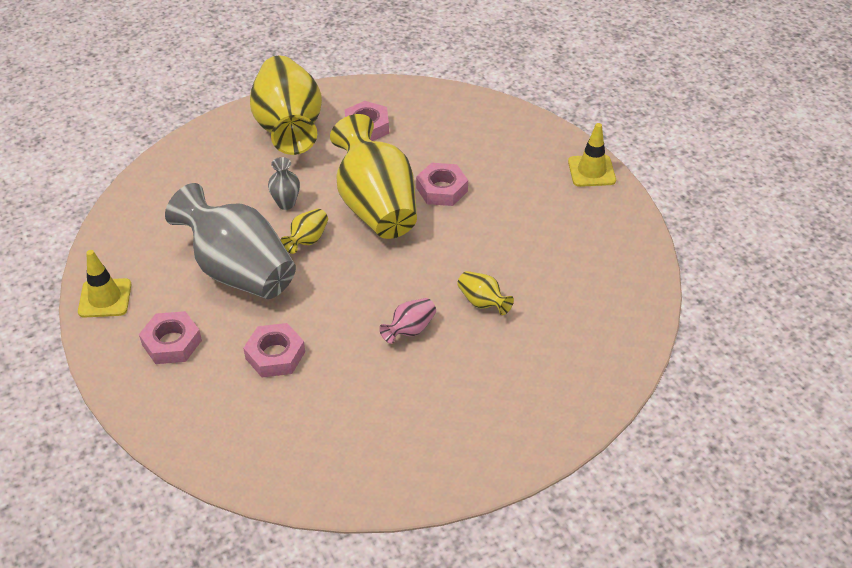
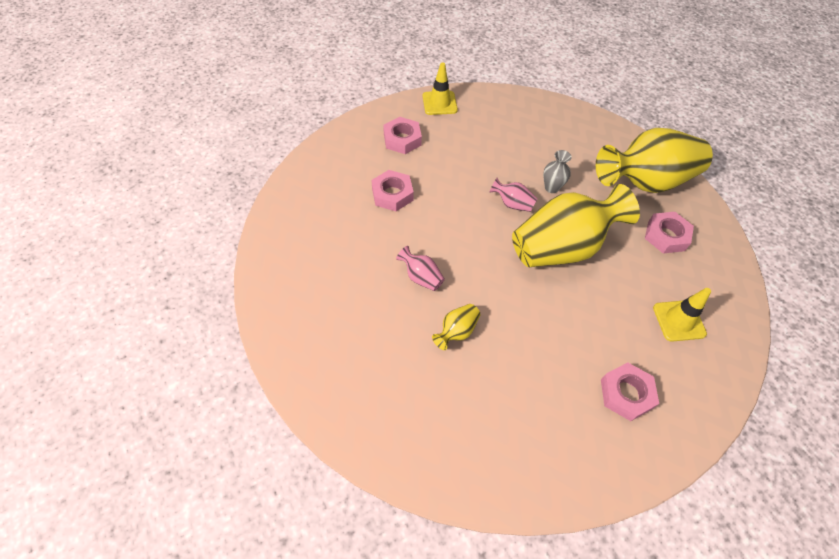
camera: 85 degrees right, 10 degrees up
grey vase [165,183,296,299] -> none
yellow vase [281,209,328,254] -> pink vase [489,178,538,212]
pink nut [416,163,468,206] -> pink nut moved to [601,362,659,421]
yellow traffic cone [568,123,616,187] -> yellow traffic cone moved to [653,288,711,342]

